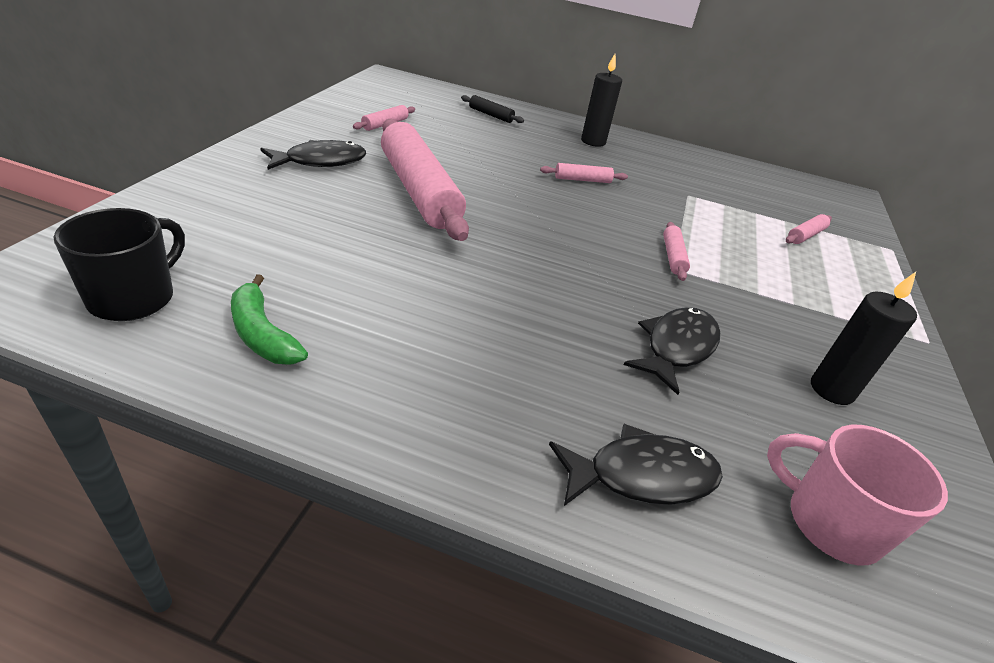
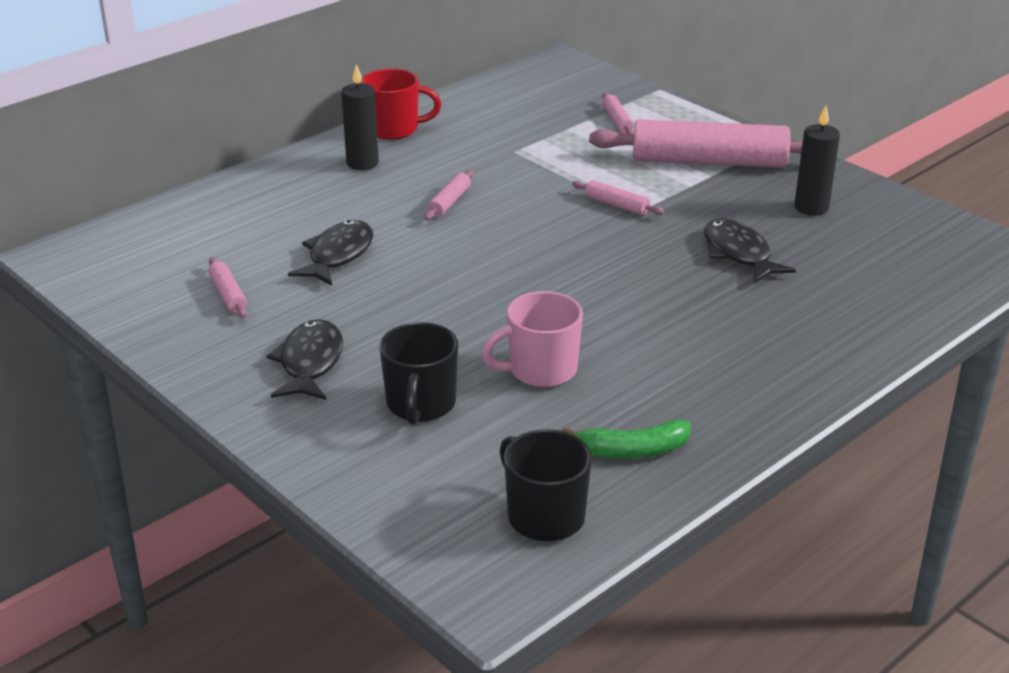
camera: 55 degrees left, 5 degrees down
pink rolling pin [381,118,469,241] -> pink rolling pin moved to [589,119,803,168]
black rolling pin [461,95,524,123] -> none
black fish [549,424,723,506] -> black fish moved to [288,220,373,286]
pink mug [767,425,948,566] -> pink mug moved to [482,291,583,387]
none -> red mug [361,68,441,140]
none -> black mug [380,322,458,425]

